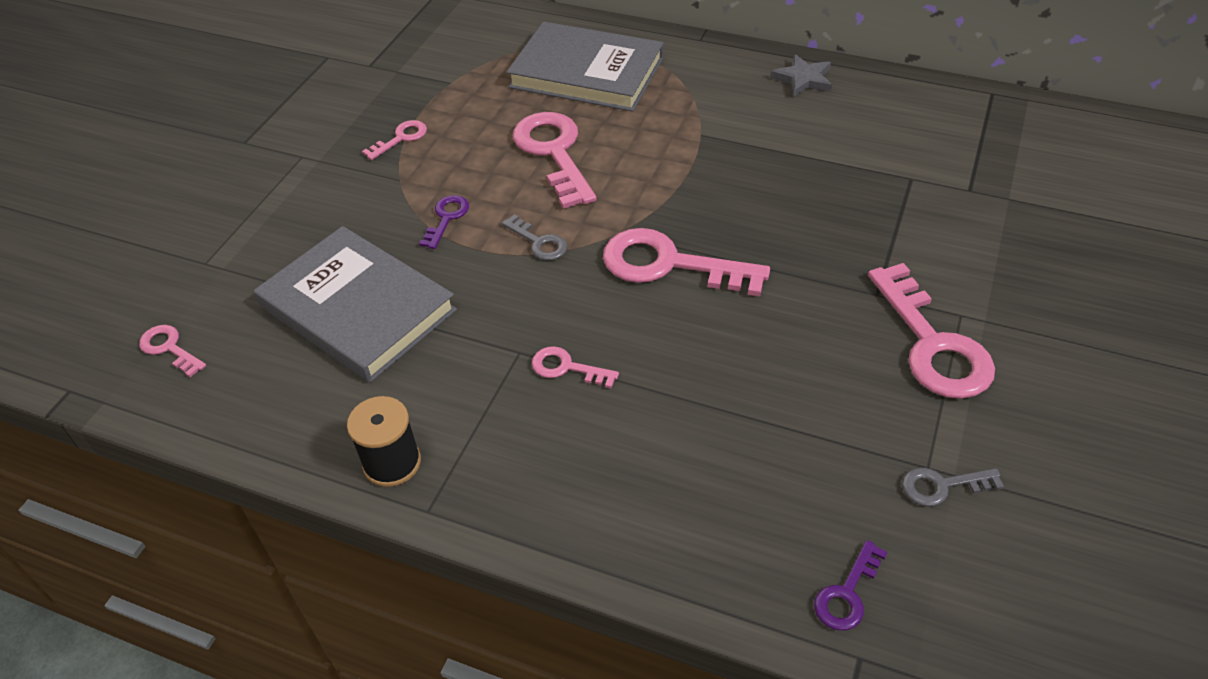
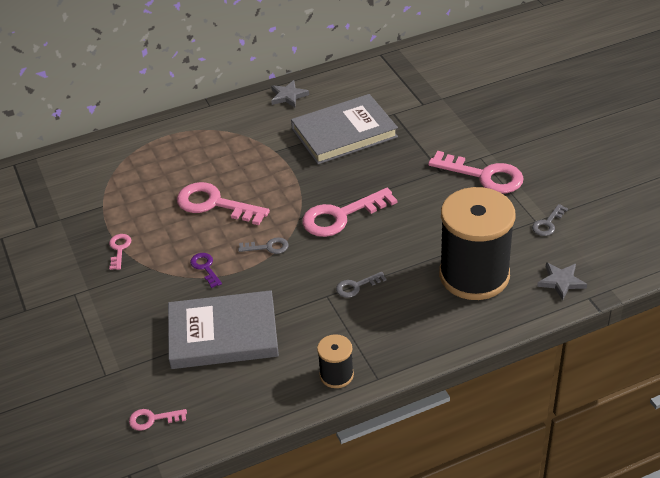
camera: 45 degrees left, 5 degrees down
grey book [507,22,663,112] -> grey book moved to [291,94,398,164]
pink key [532,346,619,388] -> grey key [336,272,387,298]
purple key [814,540,888,630] -> grey star [537,262,587,300]
none -> black spool [439,187,516,300]

